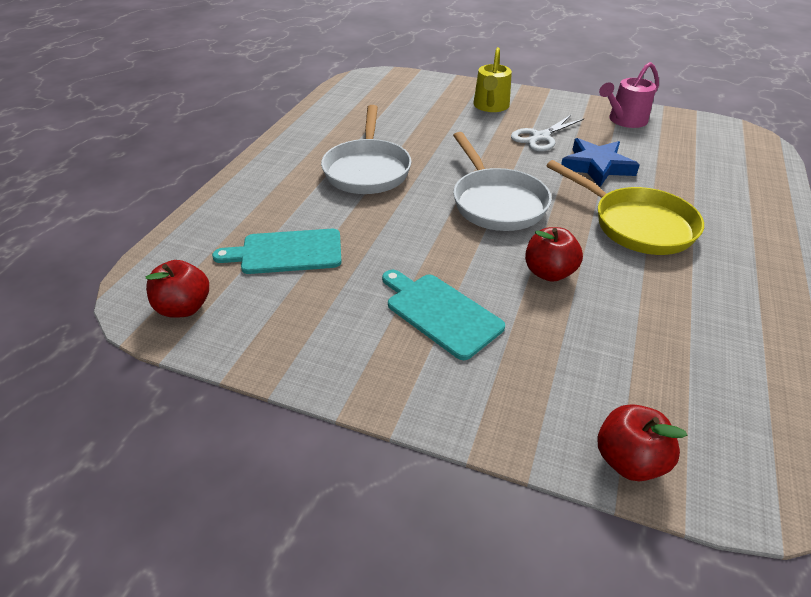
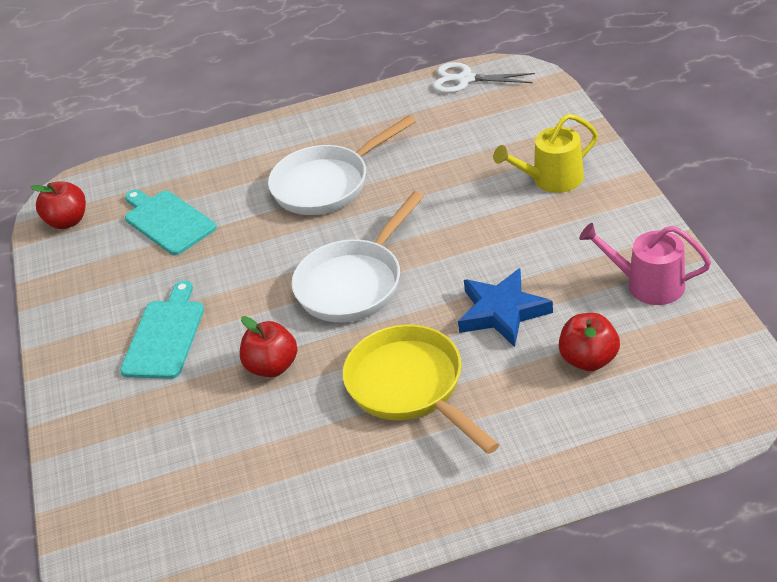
camera: 60 degrees right, 0 degrees up
white scissors [511,115,584,151] -> white scissors moved to [433,62,535,93]
yellow pan [546,160,704,255] -> yellow pan turned 135 degrees clockwise [343,324,500,454]
red apple [597,404,687,481] -> red apple moved to [559,313,620,371]

